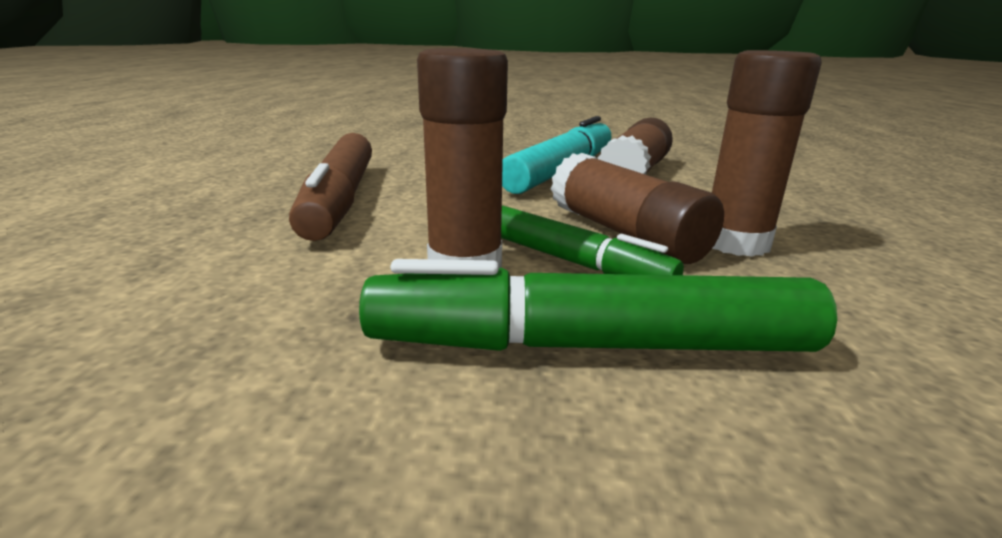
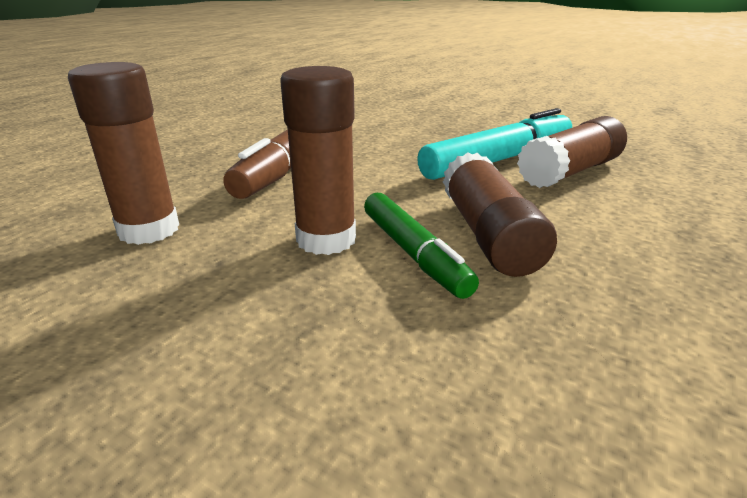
camera: 25 degrees right, 5 degrees up
green marker [359,259,837,352] -> none
brown glue stick [712,50,822,257] -> brown glue stick moved to [68,62,179,245]

